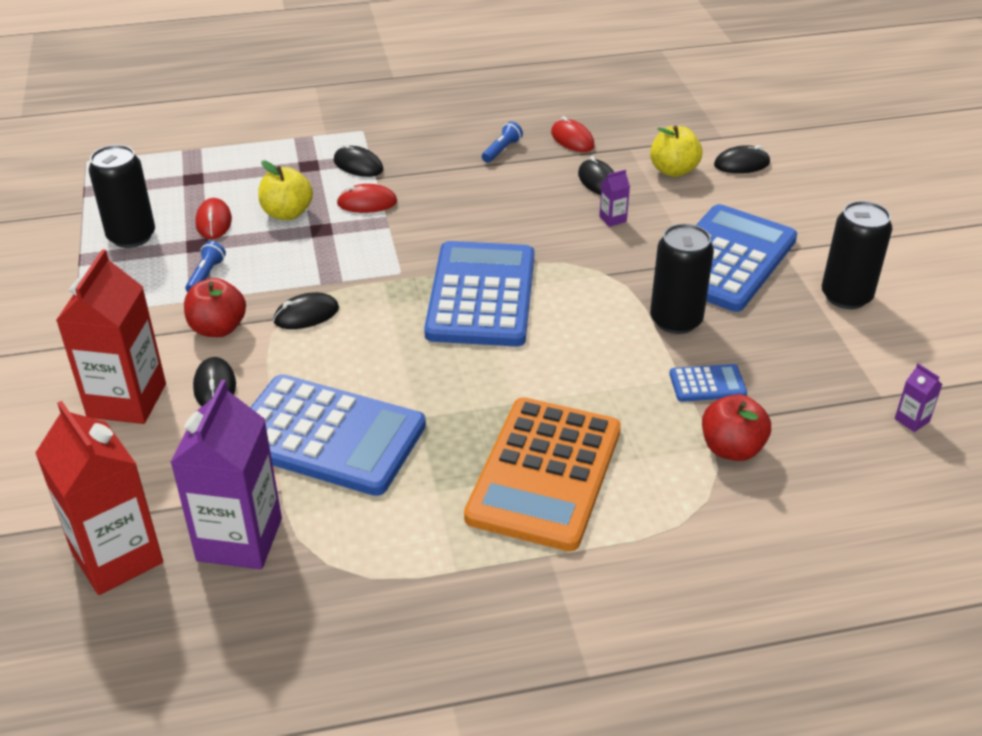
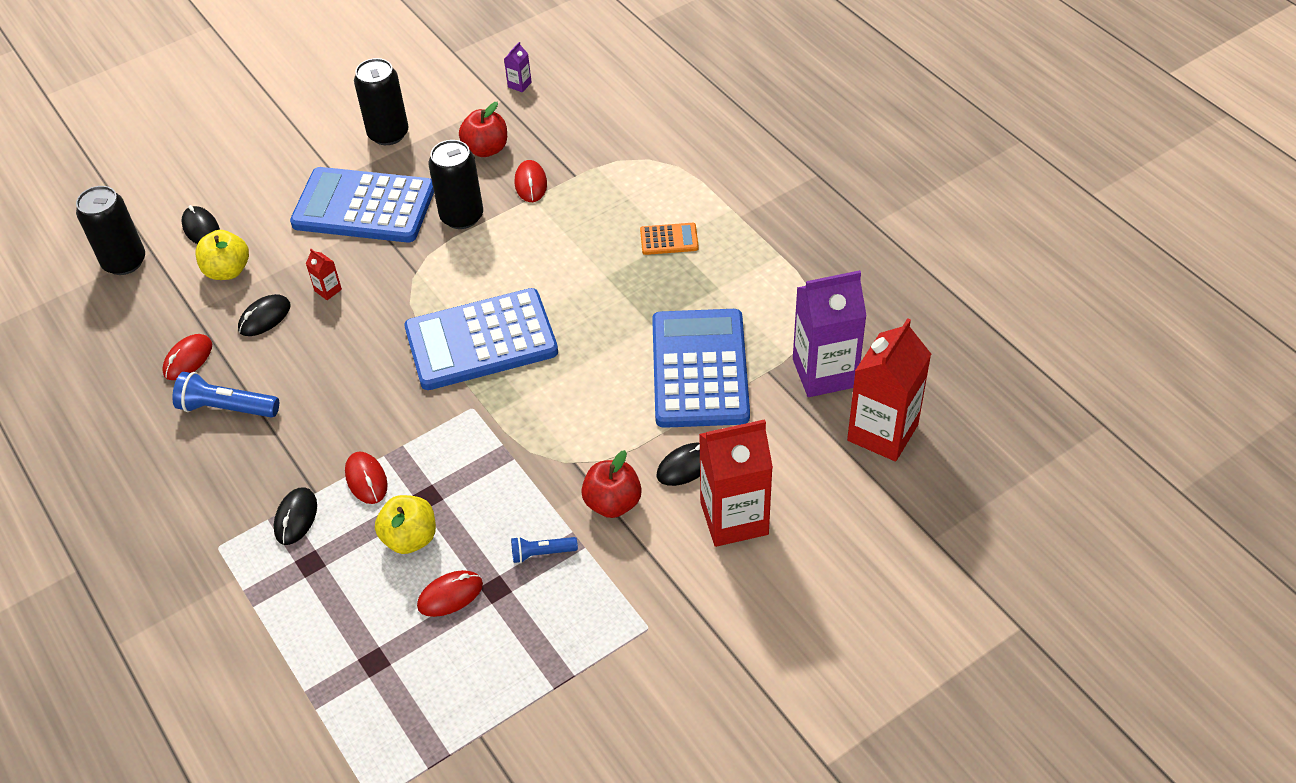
camera: 110 degrees left, 10 degrees up
black can [89,145,155,248] -> black can moved to [76,186,145,275]
black mouse [273,292,339,329] -> none
orange calculator [464,397,621,551] -> orange calculator [640,223,699,255], size x0.42
blue flashlight [482,122,523,163] -> blue flashlight [172,372,279,418], size x1.66
purple carton [599,169,630,227] -> red carton [306,249,342,300]
blue calculator [669,364,747,402] -> red mouse [515,160,547,202]
red apple [702,394,771,461] -> red apple moved to [459,102,507,157]

